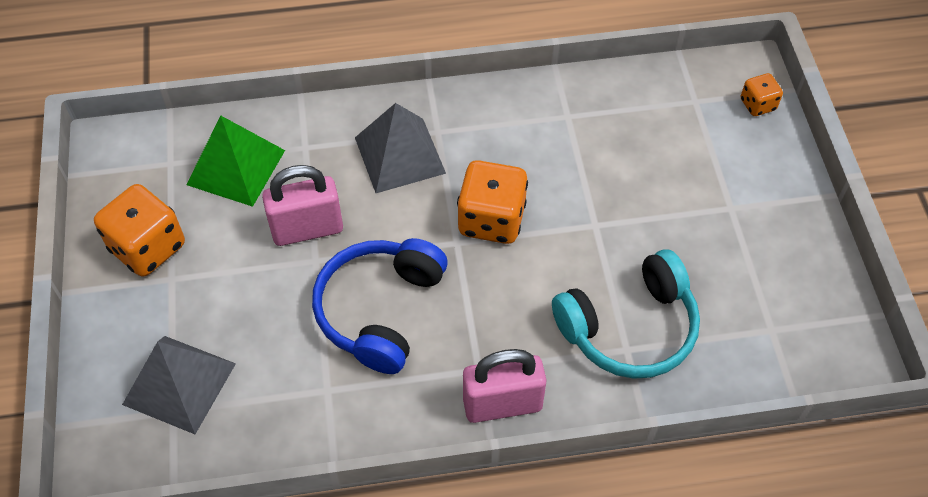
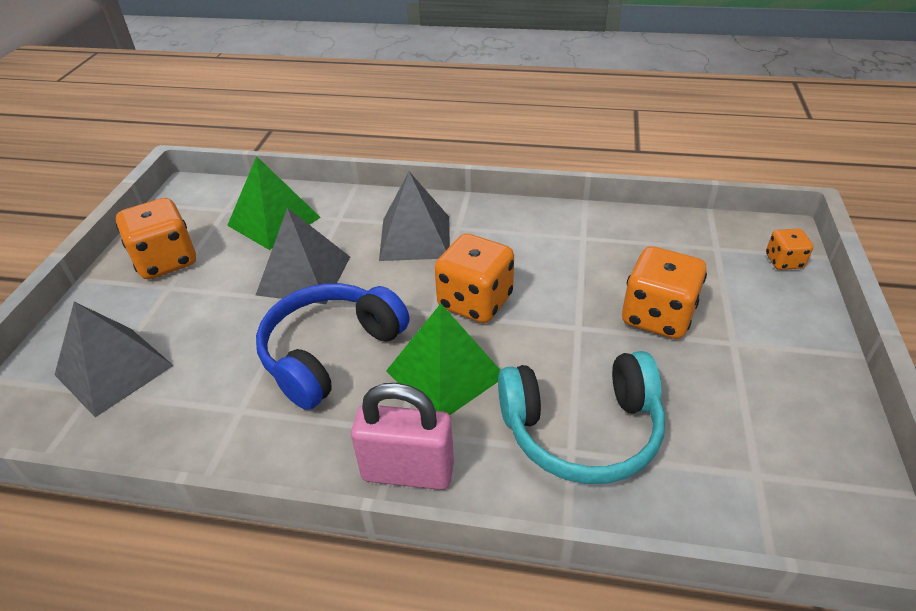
camera: 20 degrees right, 15 degrees down
pink padlock [262,165,343,246] -> grey pyramid [256,208,350,304]
none -> green pyramid [386,303,500,415]
none -> orange dice [622,246,707,339]

